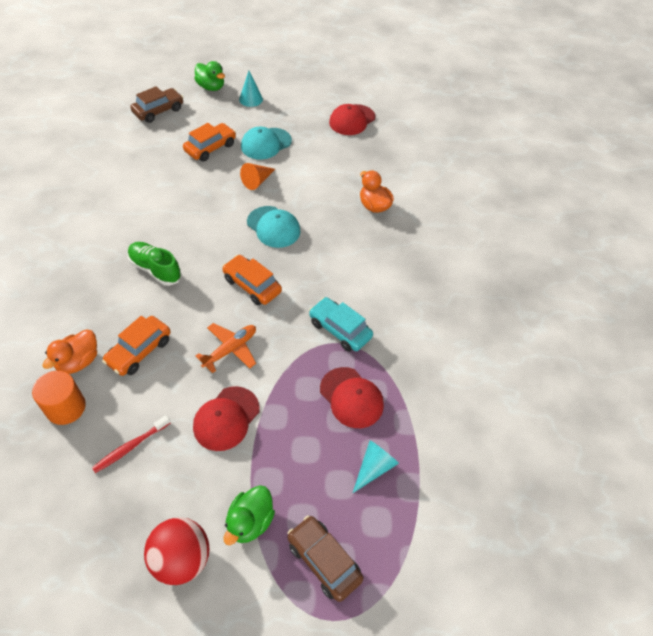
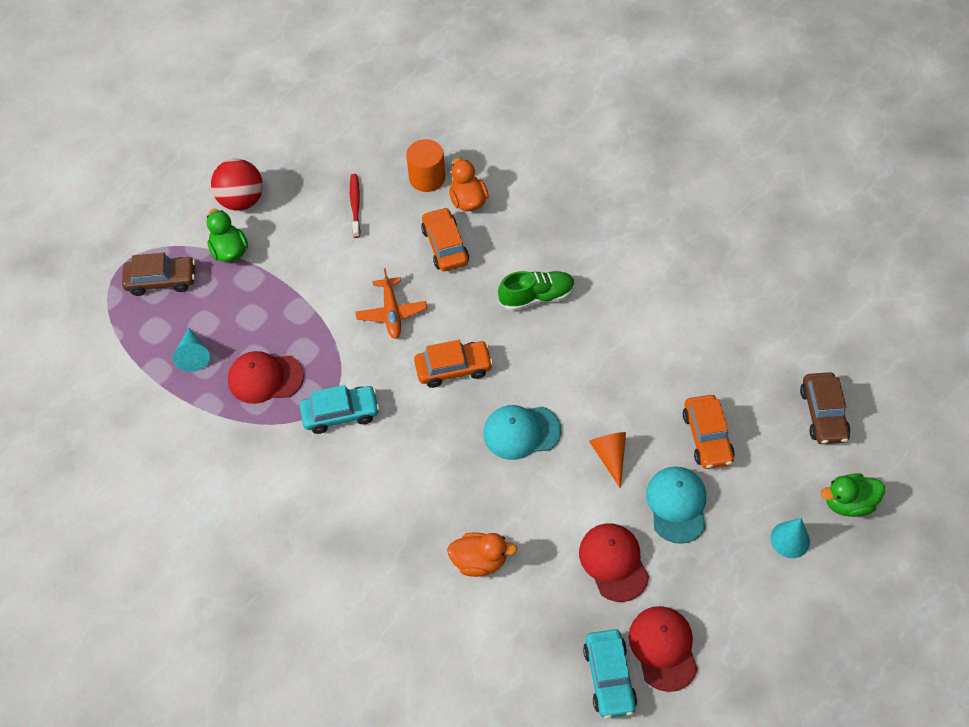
camera: 130 degrees right, 5 degrees up
red cap [193,386,260,451] -> red cap moved to [579,523,649,602]
none -> turquoise car [583,629,637,719]

